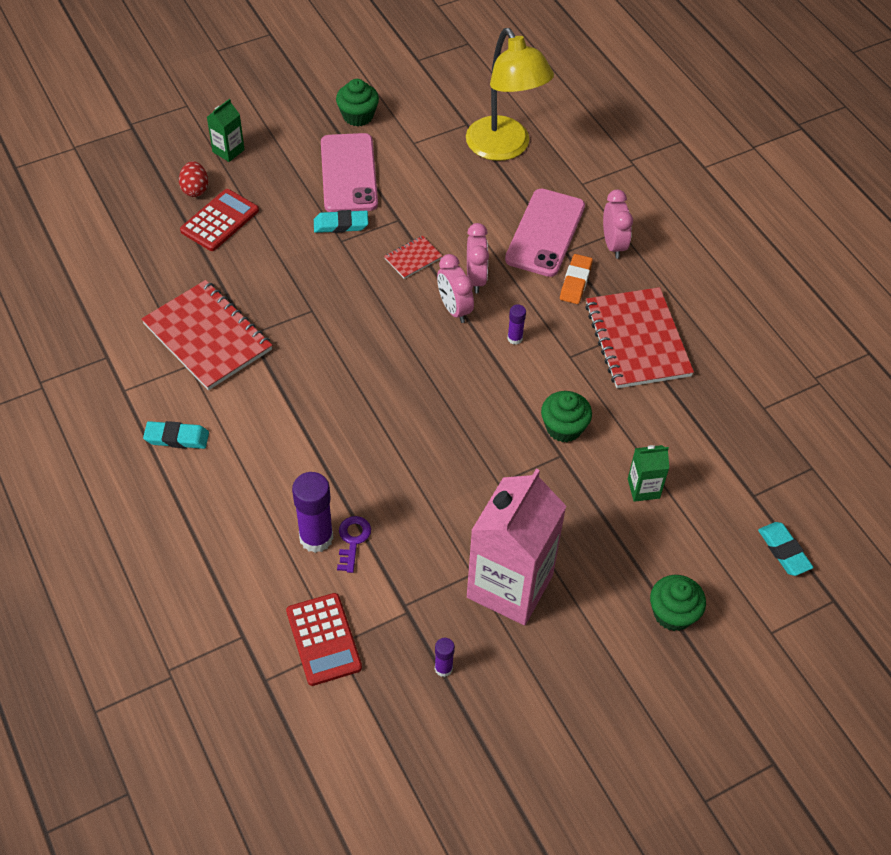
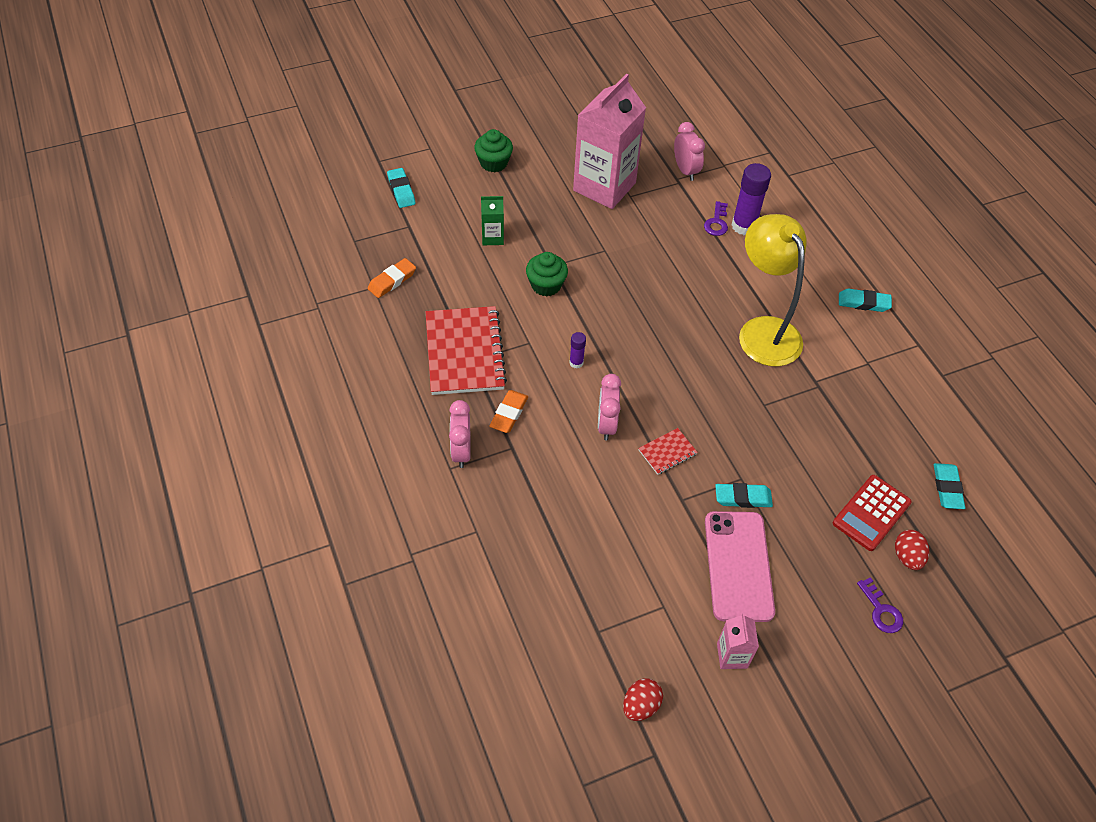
camera: 175 degrees left, 0 degrees up
red notebook [141,280,272,390] -> none
green carton [207,99,245,162] -> purple key [857,577,903,633]
red calculator [286,593,362,686] -> none
green cupcake [336,79,379,126] -> pink carton [717,613,759,669]
purple glue stick [435,638,455,677] -> none
pink clock [437,254,474,323] -> pink clock moved to [674,122,705,181]
yellow lamp [466,28,554,161] -> yellow lamp moved to [739,214,807,367]
pink phone [505,189,585,277] -> none
none -> orange eraser [368,258,416,298]
none -> red egg [623,678,663,721]
none -> turquoise eraser [934,463,965,509]

